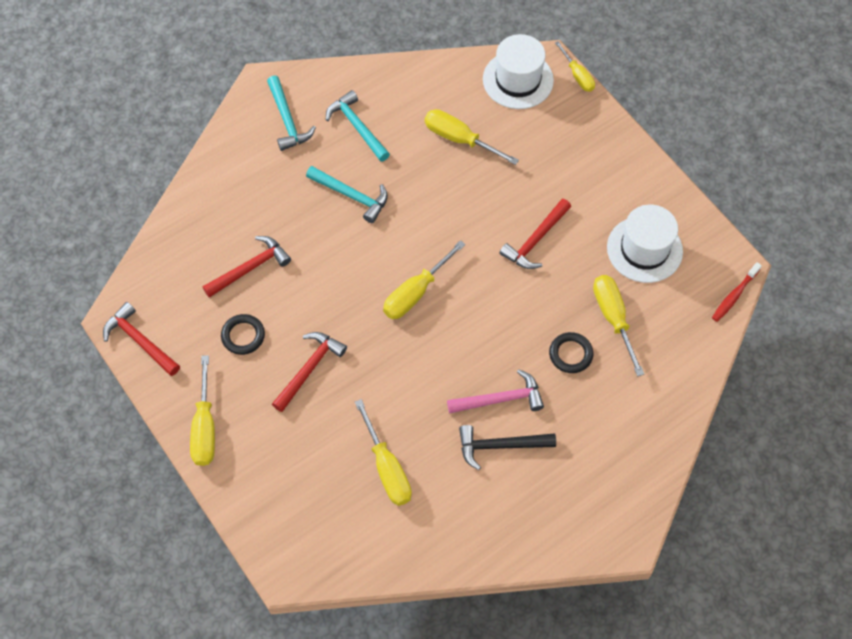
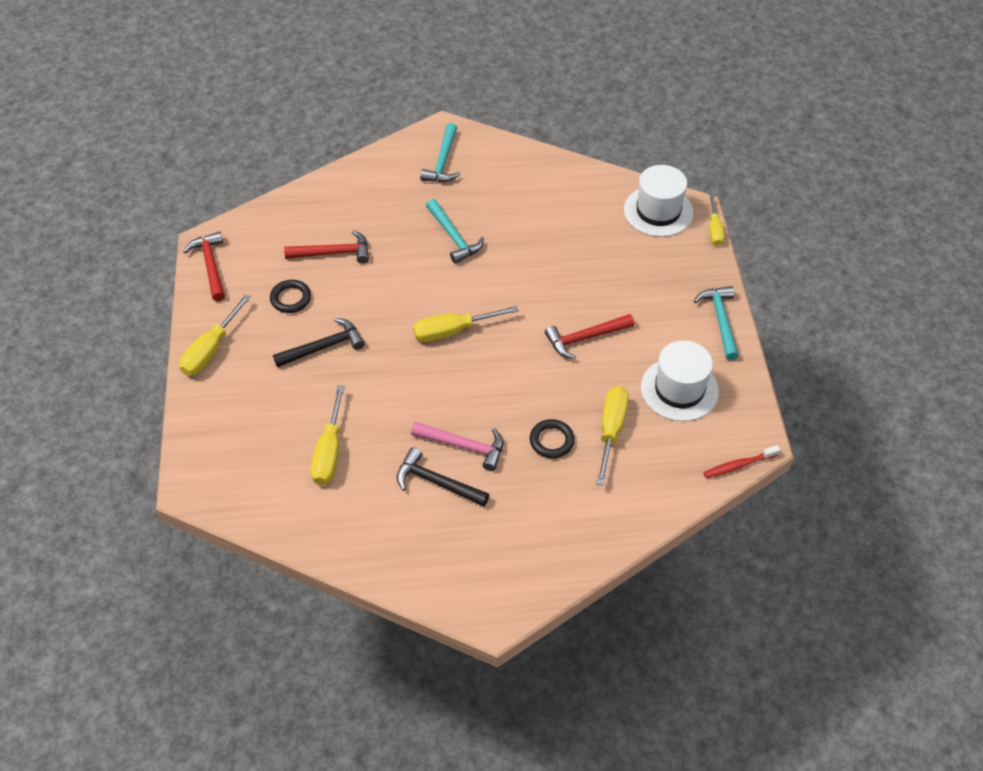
camera: 30 degrees right, 10 degrees down
red hammer [272,332,347,412] -> black hammer [273,318,365,367]
turquoise hammer [326,90,390,162] -> turquoise hammer moved to [694,286,739,360]
yellow screwdriver [425,109,519,165] -> none

